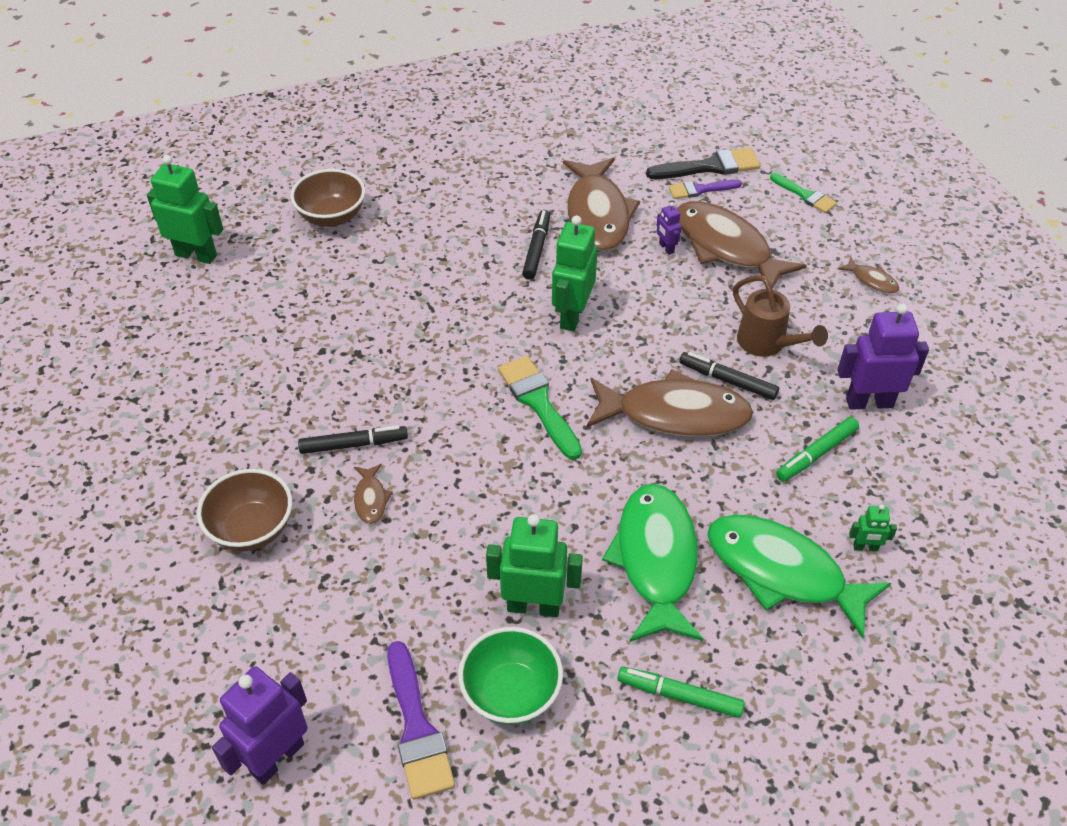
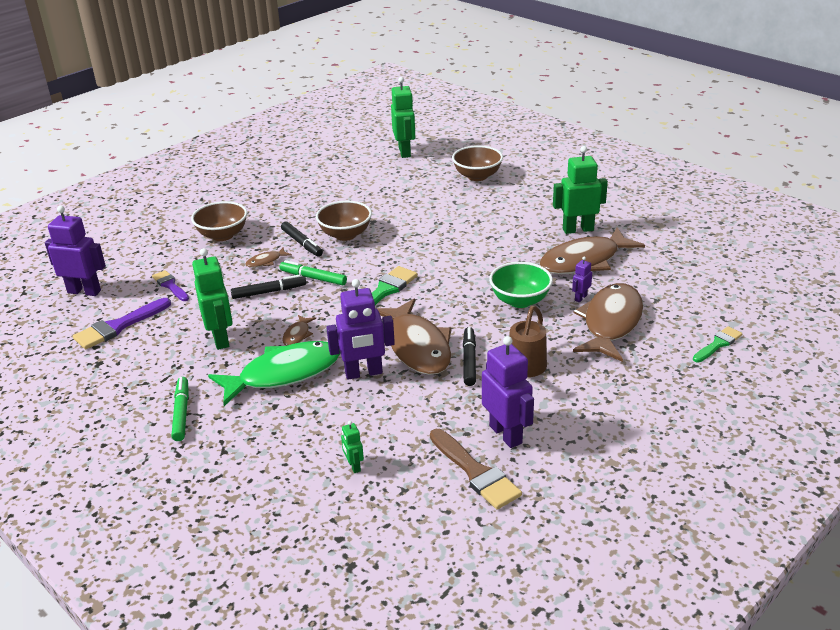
camera: 65 degrees right, 15 degrees down
green bowl [458,627,563,725] -> green bowl moved to [489,262,553,308]
black marker [522,210,550,280] -> black marker moved to [231,275,306,299]
green robot [552,215,597,331] -> green robot moved to [553,146,608,234]
black brush [646,148,760,179] -> none
purple brush [669,179,742,199] -> purple brush moved to [152,270,189,301]
green fish [707,514,891,638] -> none
green brush [770,173,837,213] -> green brush turned 150 degrees counterclockwise [693,326,742,363]
green marker [776,417,859,482] -> green marker moved to [279,260,347,285]
brown fish [838,257,900,294] -> brown fish moved to [282,315,316,346]
none -> brown bowl [316,200,372,241]
none -> purple robot [326,279,395,379]
none -> brown brush [430,429,522,510]

